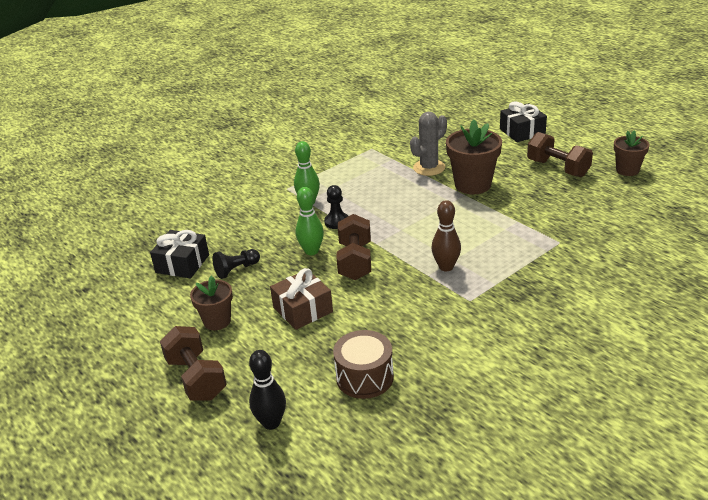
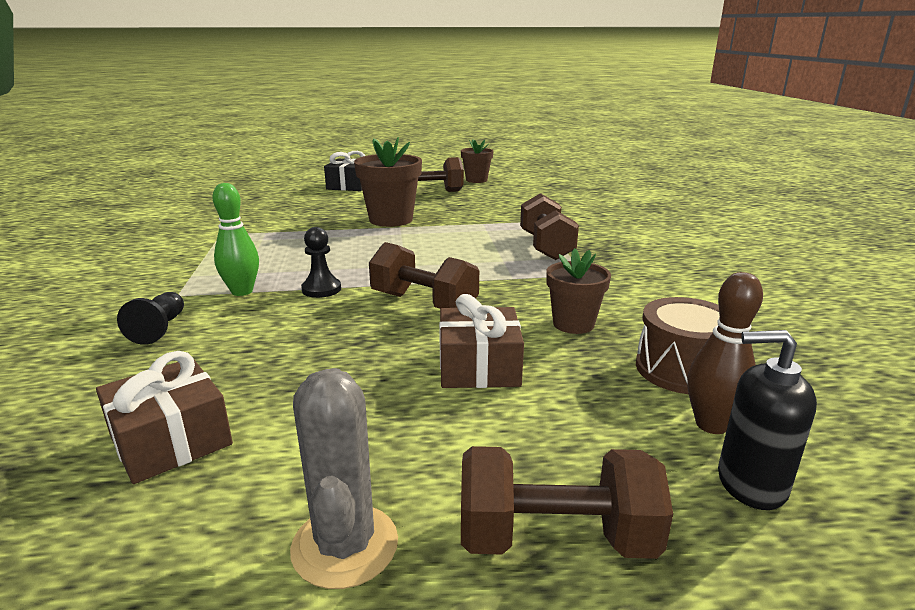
camera: 60 degrees left, 10 degrees down
black gift [150,230,209,278] -> brown gift [96,351,233,484]
brown flower pot [190,276,233,330] -> brown flower pot moved to [546,248,611,334]
black pawn [212,249,260,279] -> black pawn moved to [117,292,184,345]
black bowling pin [249,350,286,430] -> black soap dispenser [718,330,817,510]
green bowling pin [296,187,324,255] -> none
grey cactus [410,112,447,176] -> grey cactus moved to [290,368,398,589]
brown bowling pin [431,200,461,271] -> brown bowling pin moved to [687,272,763,434]
none -> brown dumbbell [520,193,579,260]

